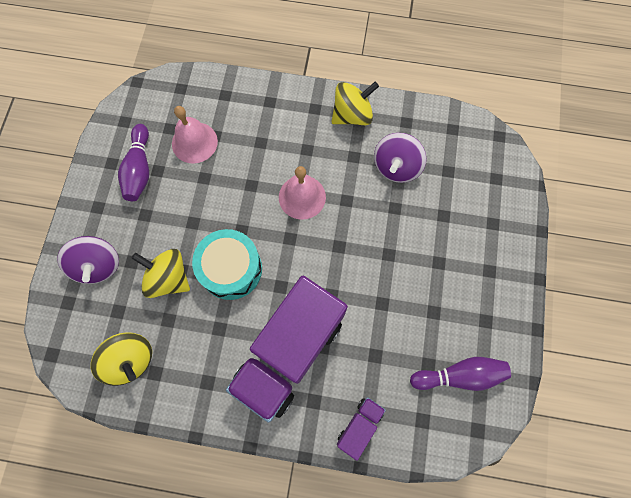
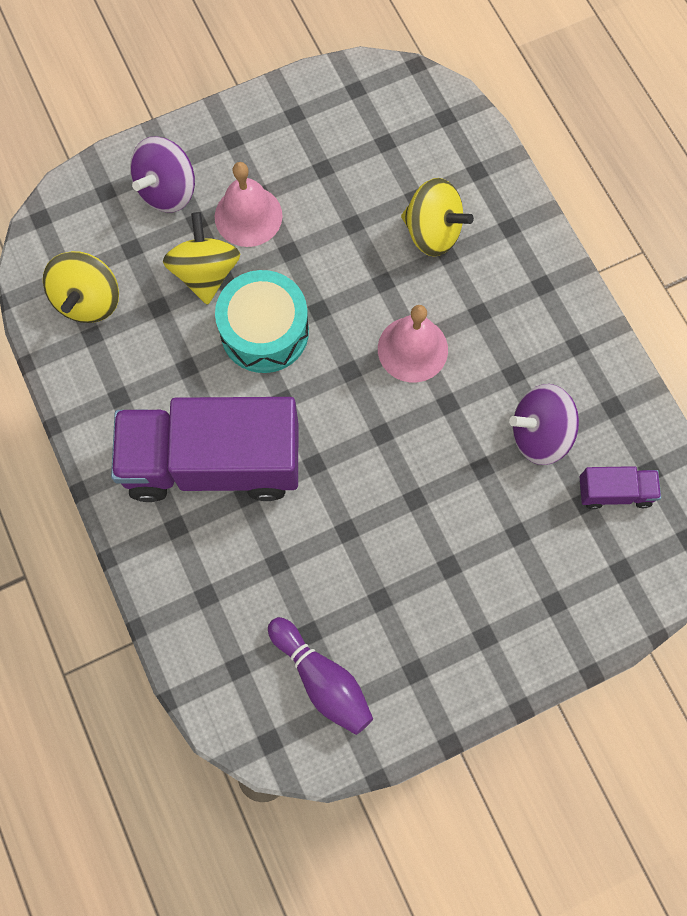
camera: 55 degrees right, 0 degrees up
purple bowling pin [118,124,149,201] -> none
pink bell [172,106,218,163] -> pink bell moved to [215,162,282,247]
yellow spinning top [332,82,379,125] -> yellow spinning top moved to [401,178,474,257]
purple truck [337,397,386,461] -> purple truck moved to [580,466,661,509]

